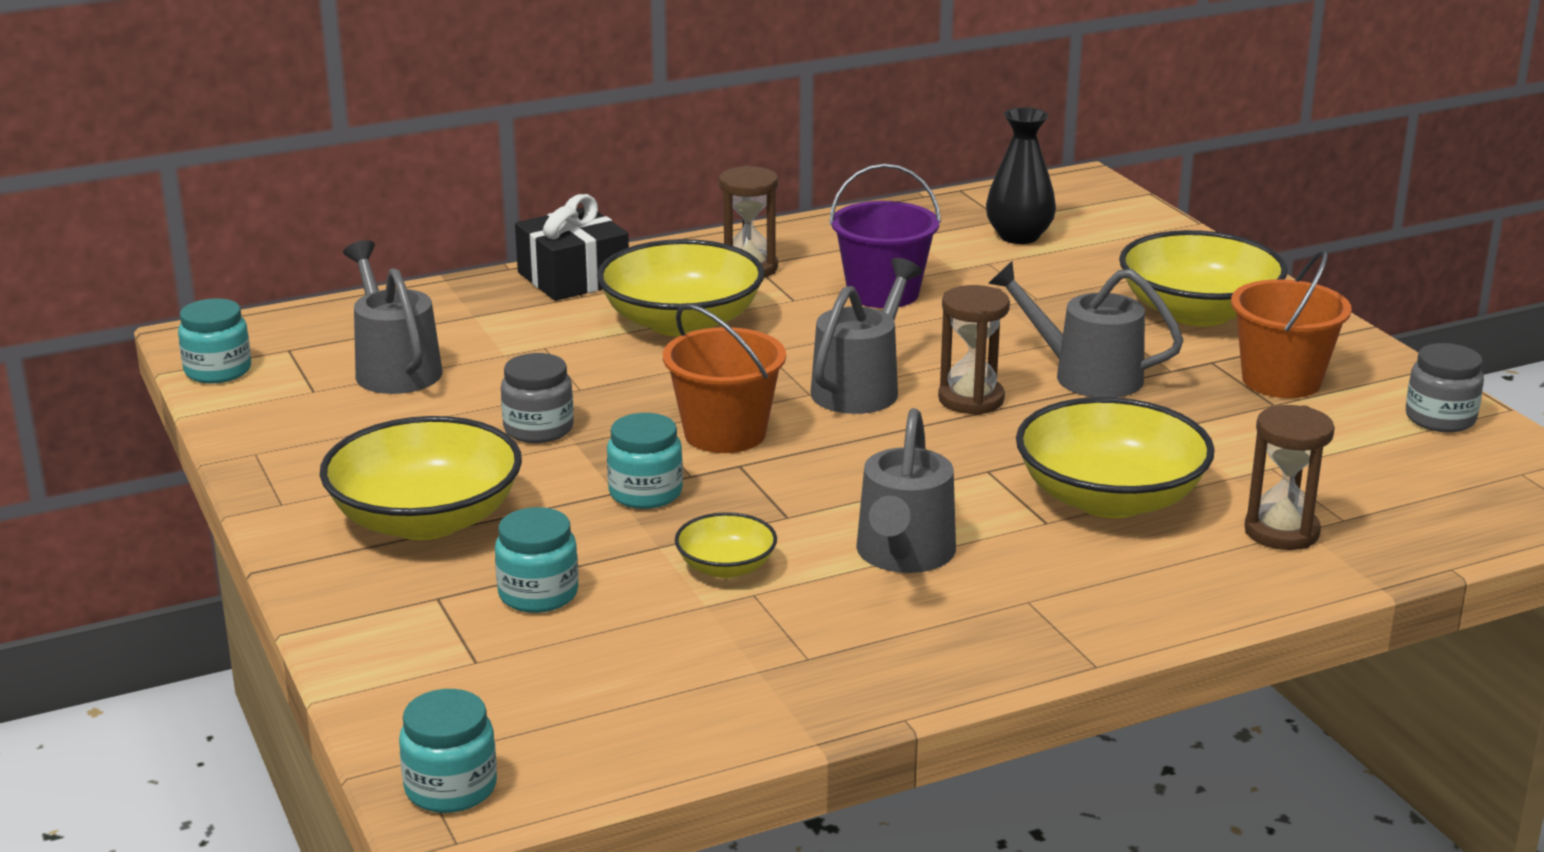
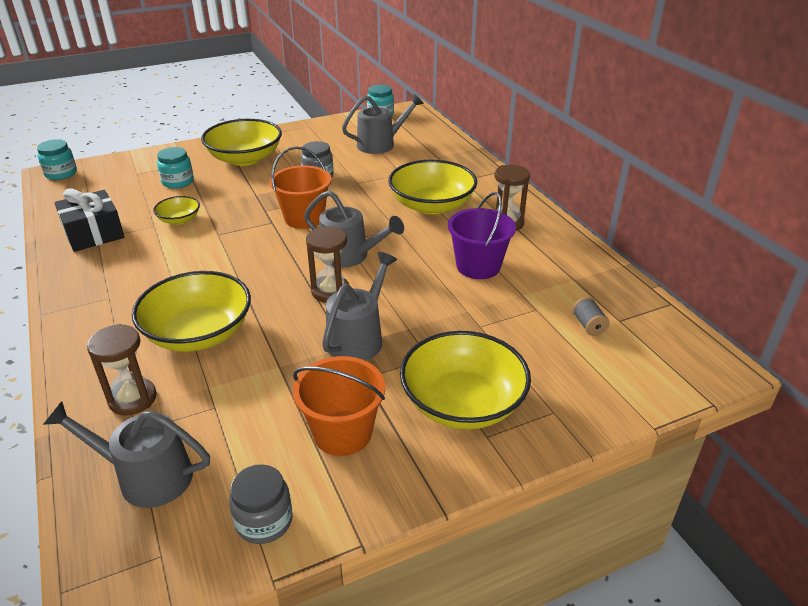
camera: 90 degrees right, 10 degrees up
black gift [515,194,629,301] -> black gift moved to [54,188,124,252]
turquoise jar [607,413,683,509] -> none
grey watering can [856,408,956,573] -> grey watering can moved to [43,401,210,508]
black vase [986,107,1056,244] -> grey spool [572,297,610,336]

